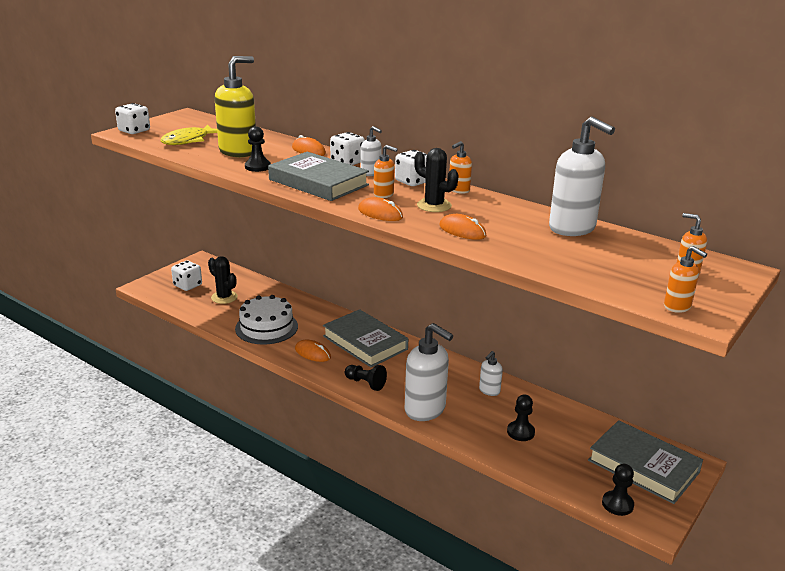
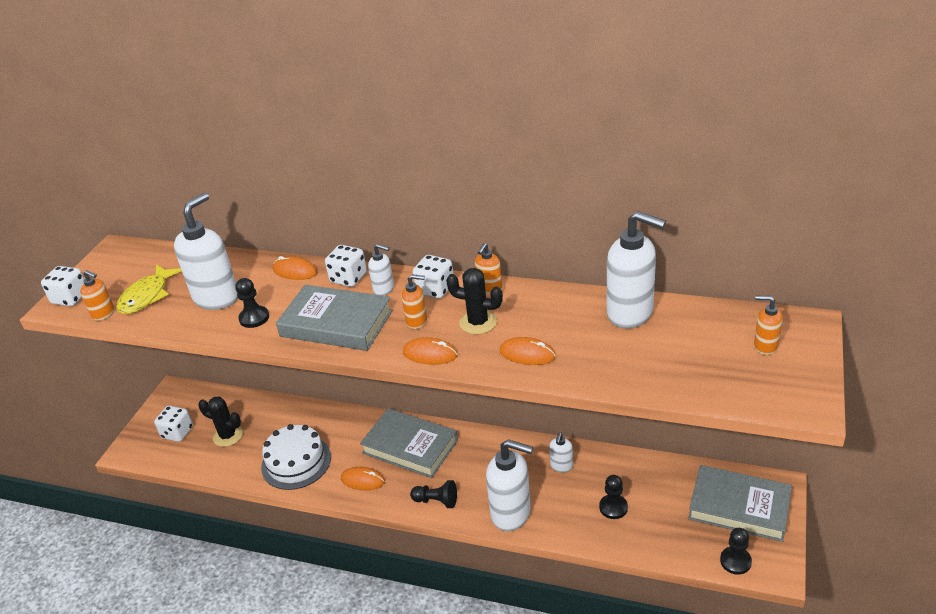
camera: 15 degrees left, 10 degrees up
yellow soap dispenser [215,56,256,157] -> white soap dispenser [174,193,238,310]
orange soap dispenser [664,246,707,313] -> orange soap dispenser moved to [80,270,114,321]

